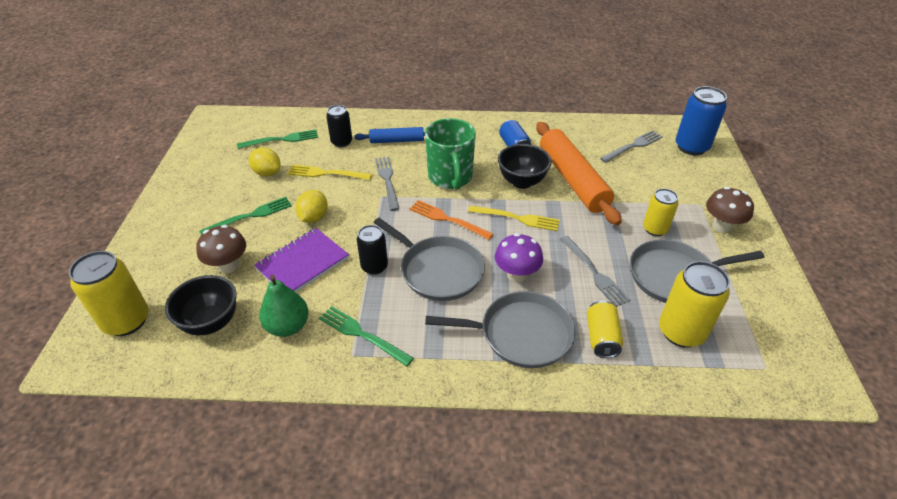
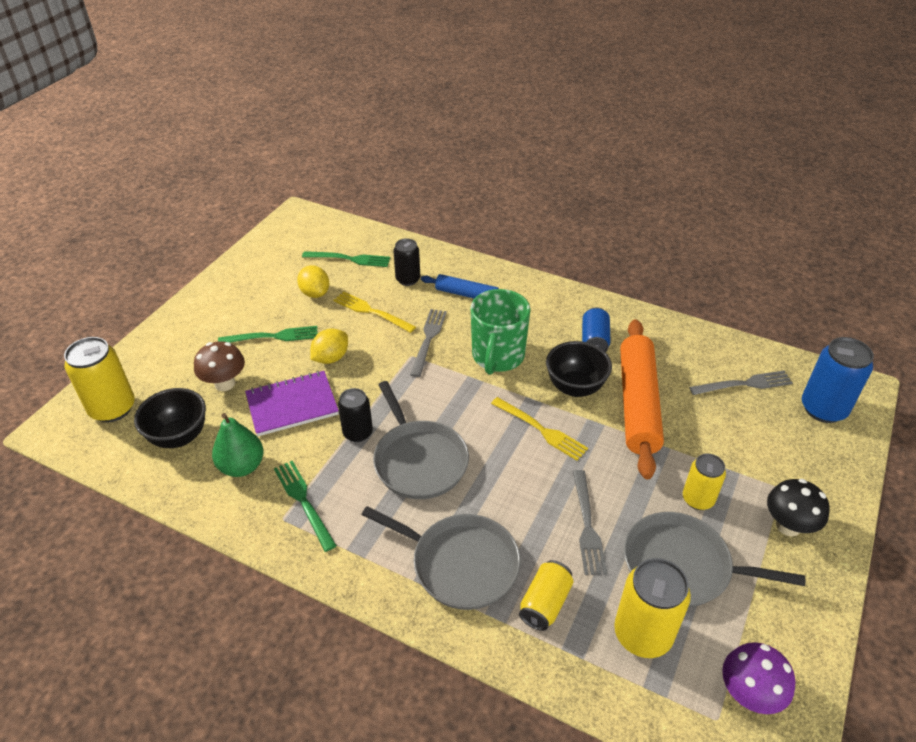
camera: 25 degrees right, 0 degrees up
orange fork [409,200,494,240] -> none
purple mushroom [495,233,543,283] -> purple mushroom moved to [722,642,795,714]
brown mushroom [706,187,754,233] -> black mushroom [767,479,830,536]

